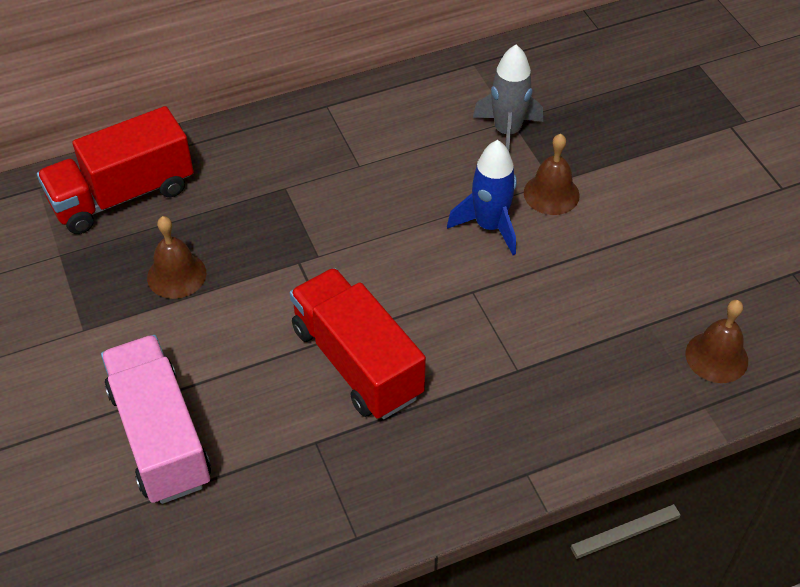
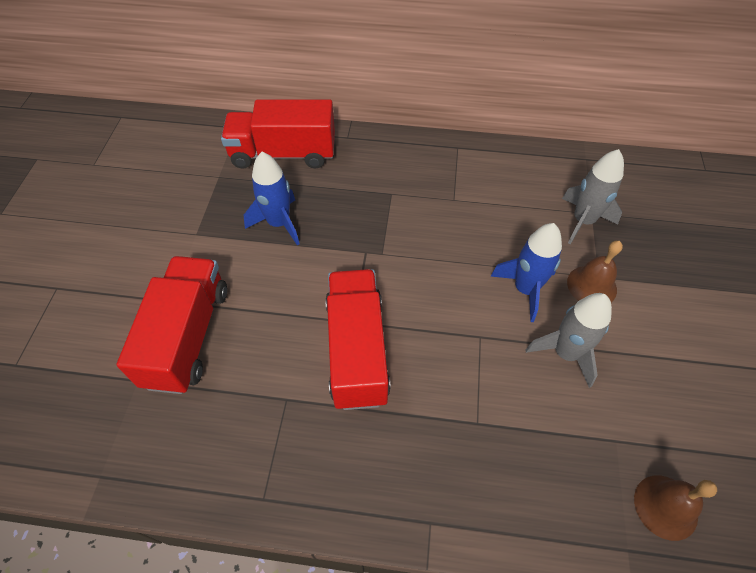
camera: 30 degrees right, 5 degrees up
pink truck [101,335,211,504] -> red truck [117,256,227,394]
brown bell [147,216,206,299] -> blue rocket [244,152,300,246]
none -> grey rocket [526,293,612,388]

